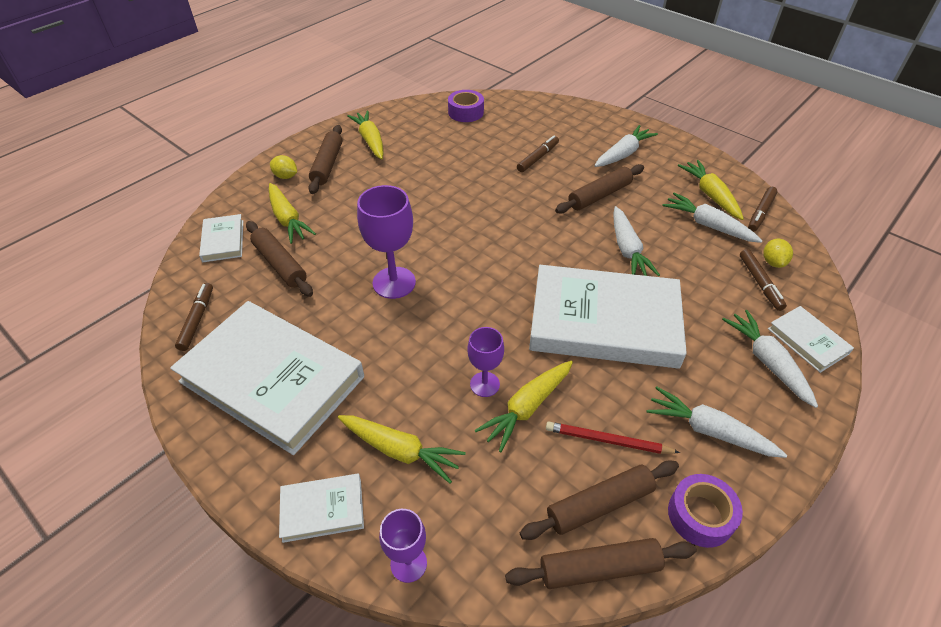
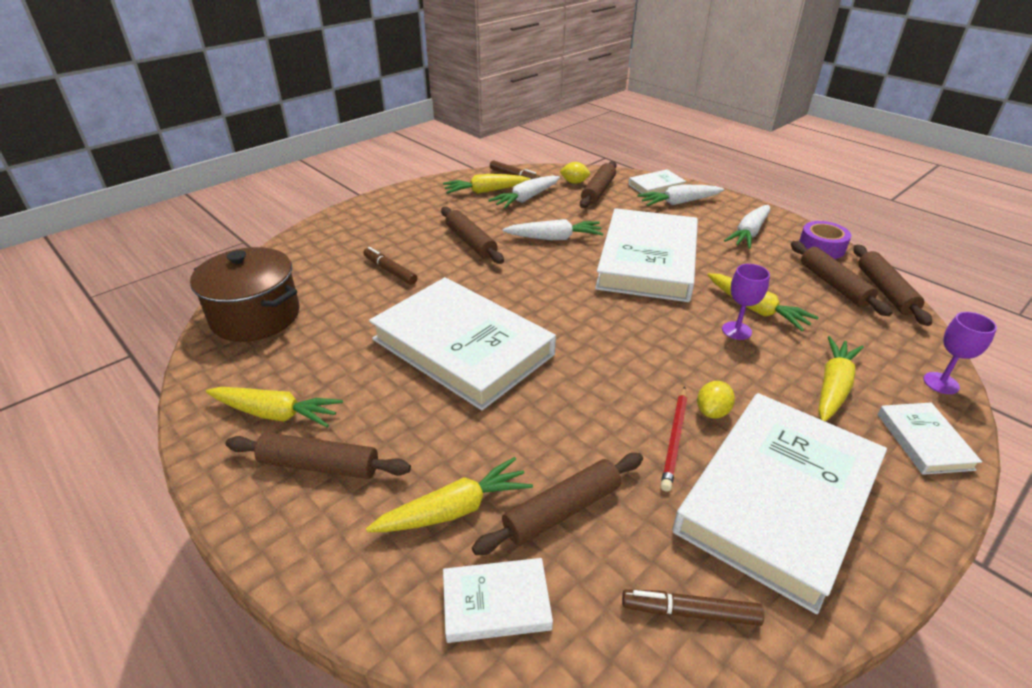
camera: 85 degrees left, 10 degrees down
yellow lemon [270,155,297,179] -> yellow lemon moved to [697,381,735,419]
yellow carrot [347,111,384,159] -> yellow carrot turned 150 degrees counterclockwise [206,387,343,428]
purple goblet [357,185,416,299] -> none
purple tape [448,90,484,122] -> brown pot [190,247,300,342]
red pencil [546,422,680,454] -> red pencil moved to [661,387,687,492]
white carrot [594,125,658,167] -> none
brown marker [740,249,787,311] -> brown rolling pin [580,161,617,208]
none -> white book [369,277,556,410]

